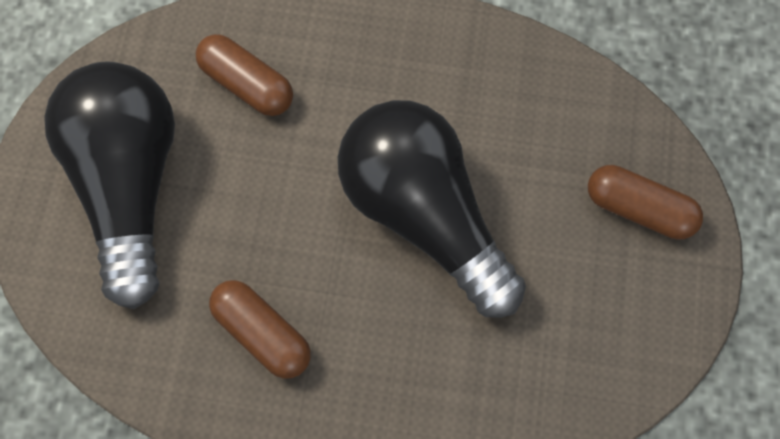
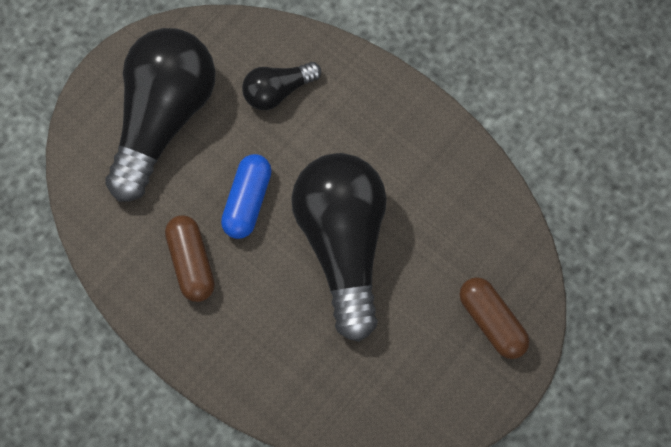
camera: 30 degrees right, 0 degrees up
brown capsule [196,34,293,116] -> black light bulb [242,62,321,110]
none -> blue capsule [221,154,272,239]

